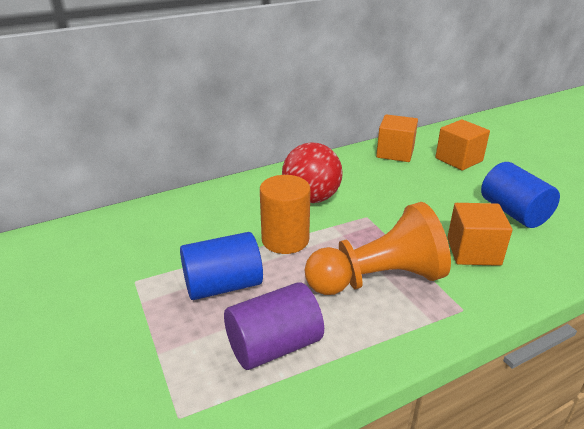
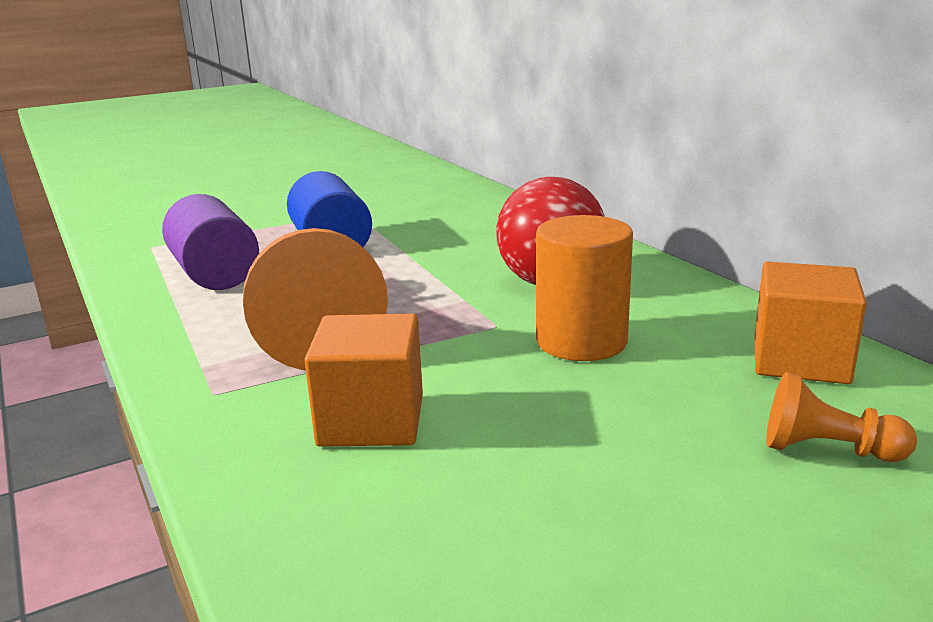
camera: 90 degrees right, 10 degrees down
orange cylinder [260,175,311,254] -> orange cylinder moved to [536,215,633,361]
orange cube [435,119,490,171] -> orange pawn [766,372,917,462]
blue cylinder [481,162,560,228] -> none

